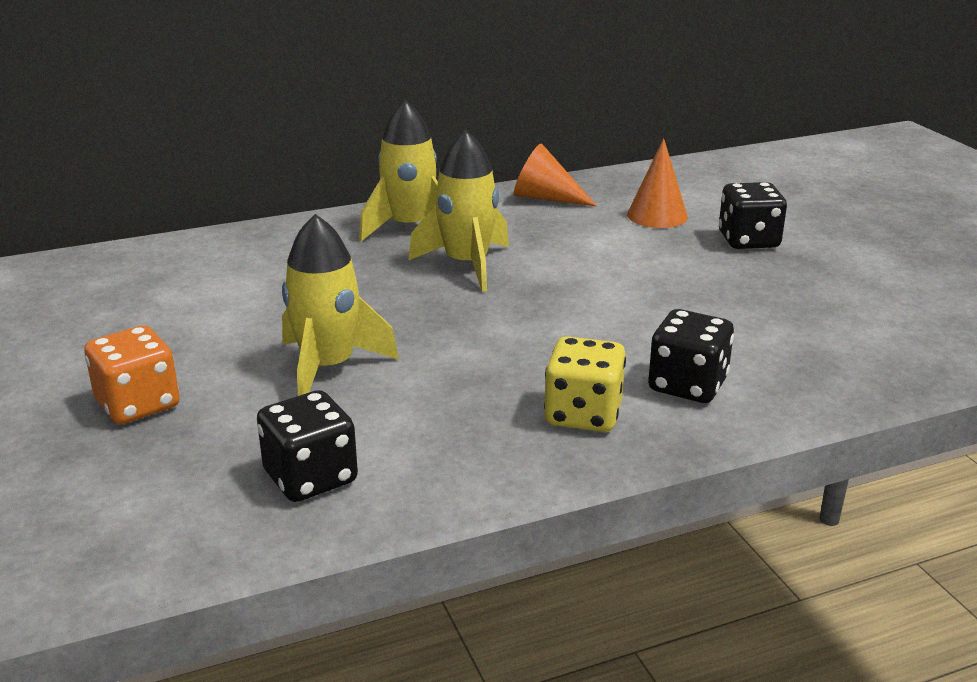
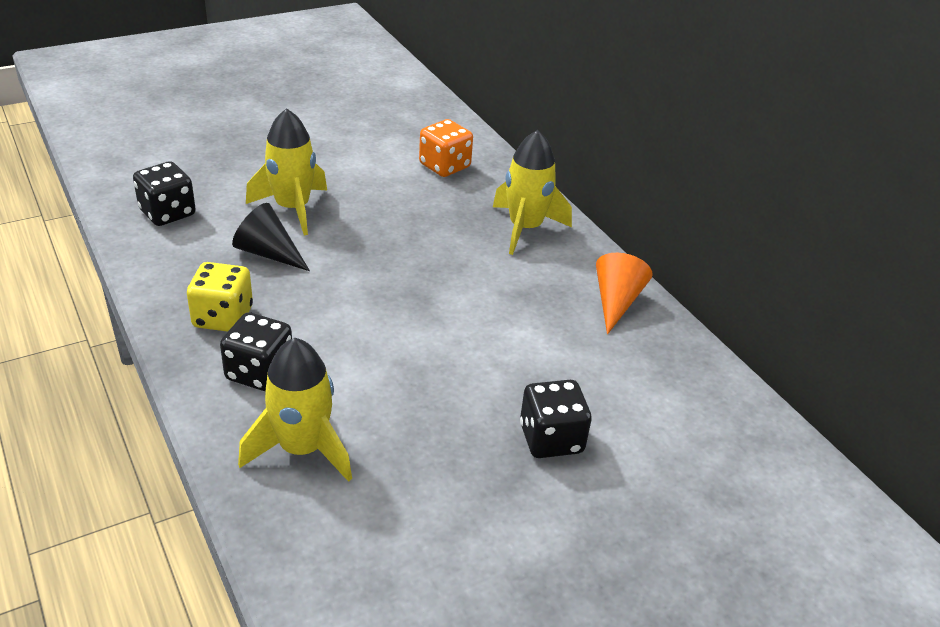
camera: 80 degrees right, 10 degrees up
orange dice [84,325,180,424] -> orange dice moved to [419,119,473,177]
yellow rocket [409,130,509,292] -> yellow rocket moved to [238,338,352,482]
orange cone [627,138,688,228] -> none
none -> black cone [232,203,310,271]

